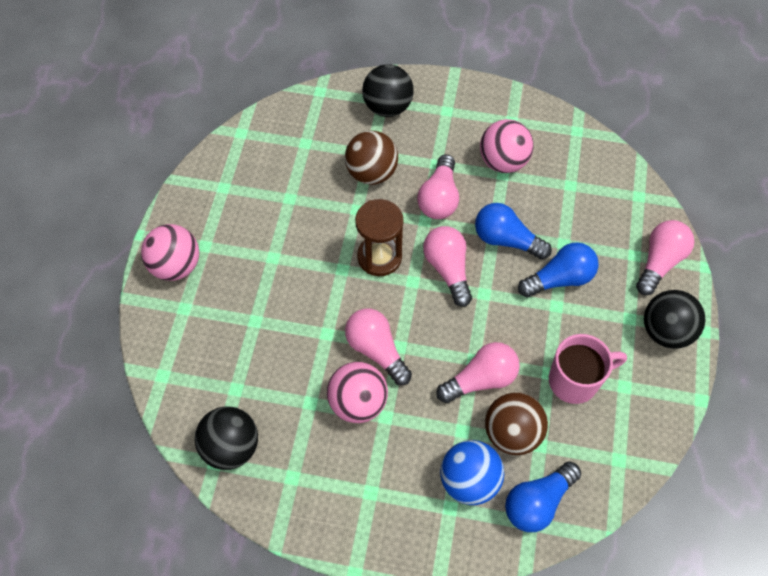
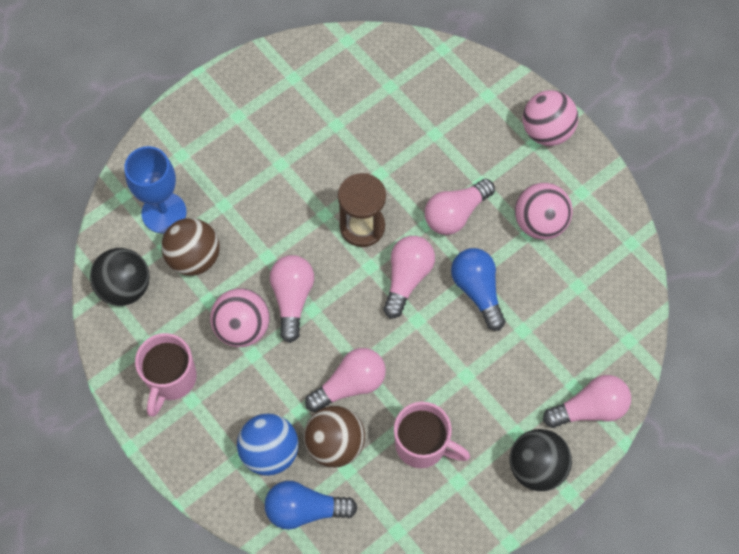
camera: 40 degrees right, 5 degrees up
pink ball [141,224,199,281] -> pink ball moved to [523,90,578,146]
brown ball [345,130,398,185] -> brown ball moved to [161,218,220,276]
black ball [362,64,414,117] -> none
pink light bulb [436,342,520,403] -> pink light bulb turned 45 degrees counterclockwise [305,348,386,413]
blue light bulb [518,242,599,298] -> none
none -> blue goblet [124,146,186,233]
none -> pink mug [135,333,197,417]

